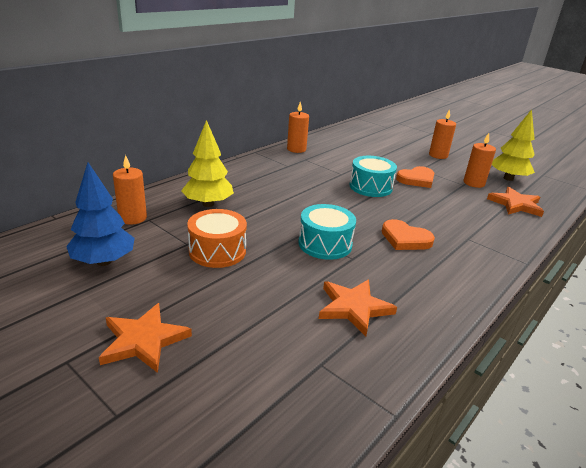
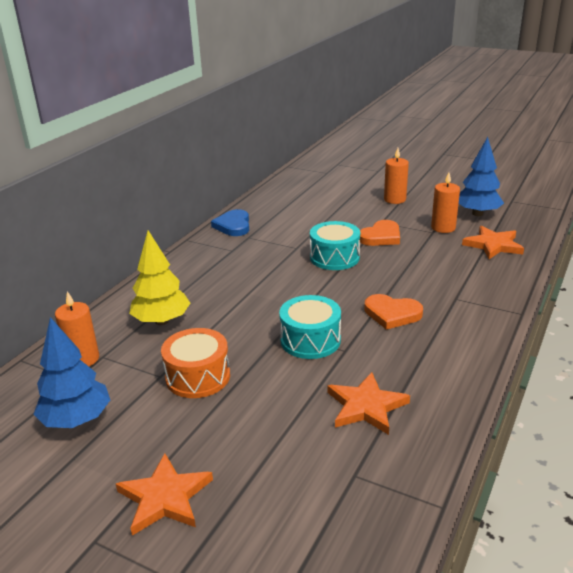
camera: 10 degrees left, 0 degrees up
orange candle [287,101,309,153] -> blue heart [211,209,249,236]
yellow tree [492,109,535,181] -> blue tree [459,137,504,216]

